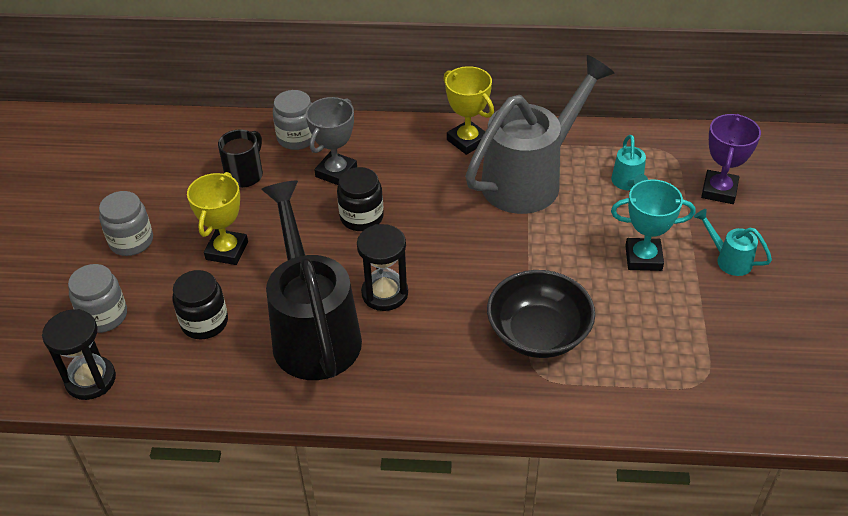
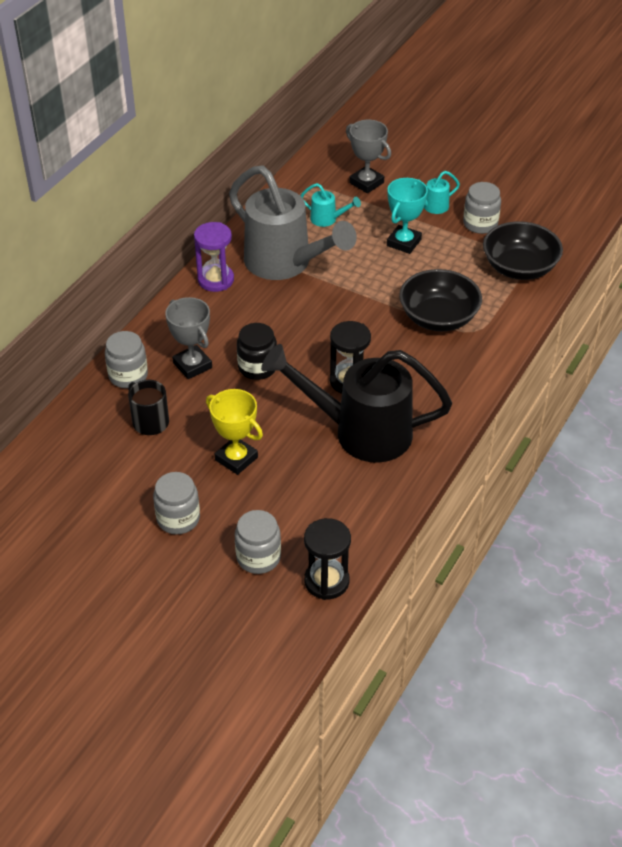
camera: 65 degrees left, 0 degrees up
black jar [172,270,228,339] -> none
yellow trophy [443,66,494,155] -> purple hourglass [194,222,234,292]
grey watering can [465,55,615,214] -> grey watering can turned 150 degrees clockwise [229,165,357,280]
purple trophy [701,114,761,204] -> grey trophy [346,120,391,193]
none -> grey jar [463,182,501,234]
none -> black bowl [483,221,563,280]

